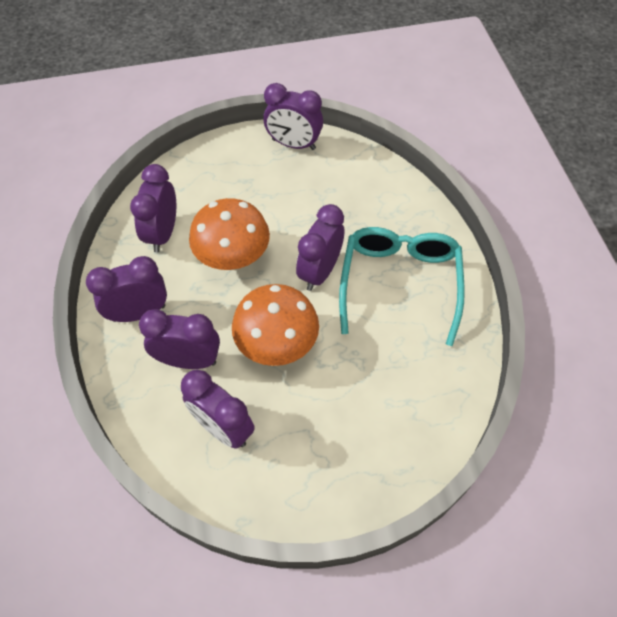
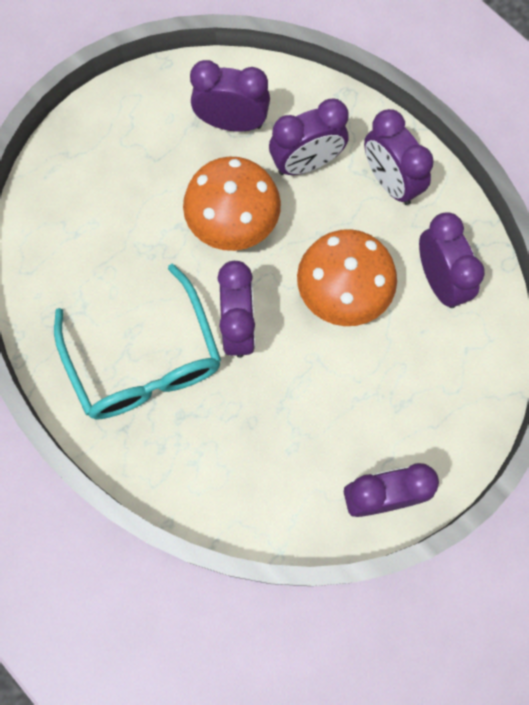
camera: 150 degrees right, 15 degrees up
purple clock [86,256,167,322] -> purple clock turned 105 degrees clockwise [364,109,434,205]

